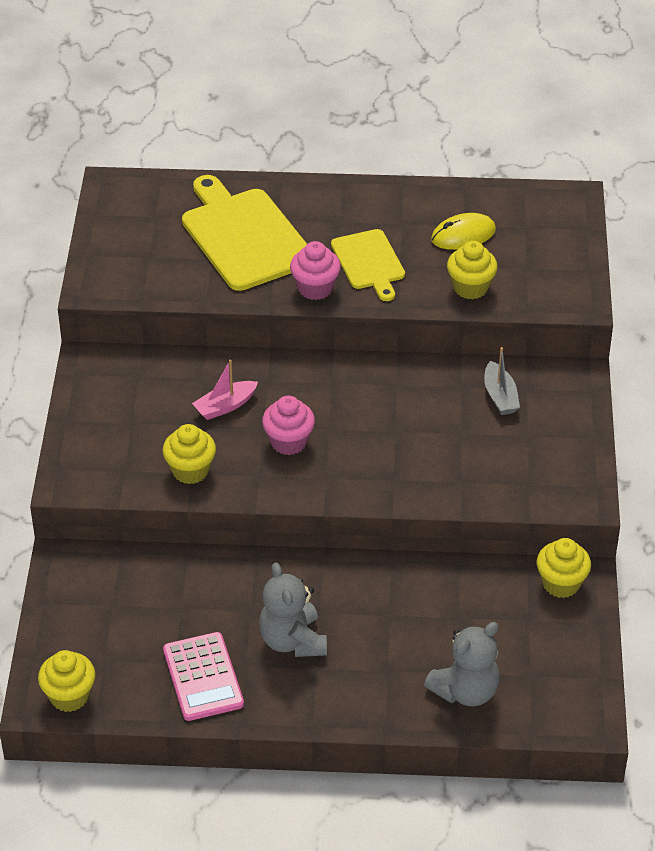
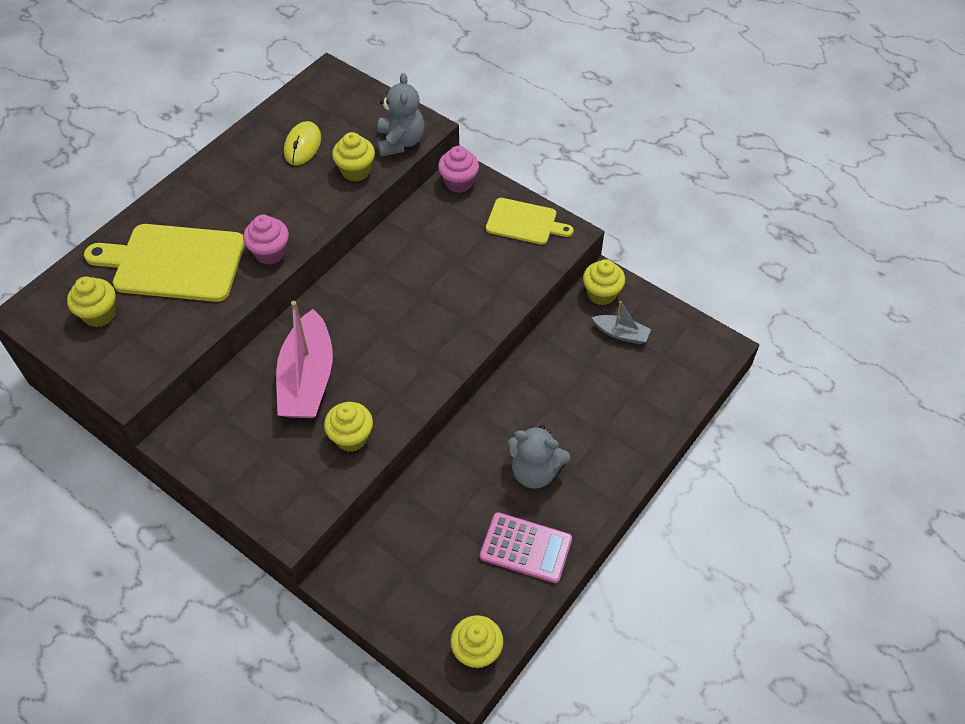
camera: 55 degrees left, 10 degrees up
pink boat [192,360,258,420] -> pink boat [276,301,333,418], size x2.01
pink cupcake [262,396,315,455] -> pink cupcake moved to [438,146,479,193]
yellow cutting board [331,229,405,301] -> yellow cutting board moved to [486,198,573,245]
grey teddy bear [424,622,500,706] -> grey teddy bear moved to [377,73,425,157]
grey boat [484,347,520,415] -> grey boat moved to [592,301,651,344]
none -> yellow cupcake [67,277,116,327]

